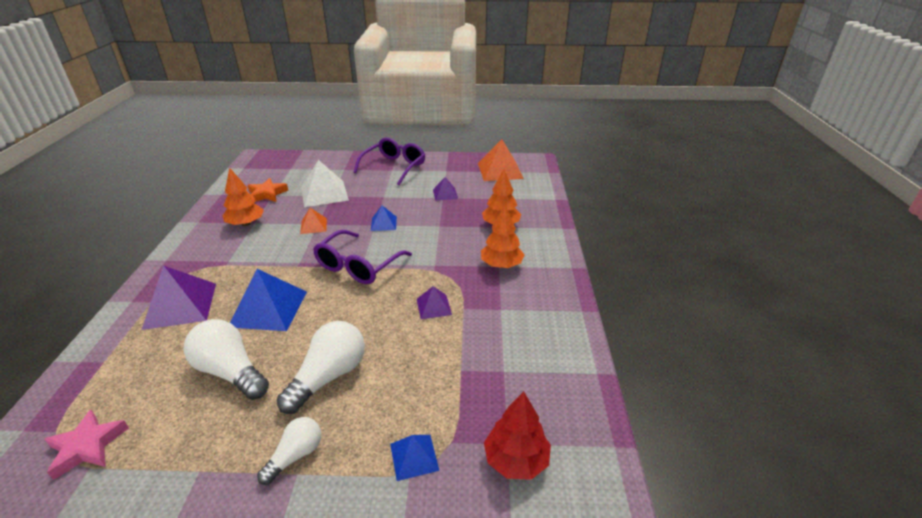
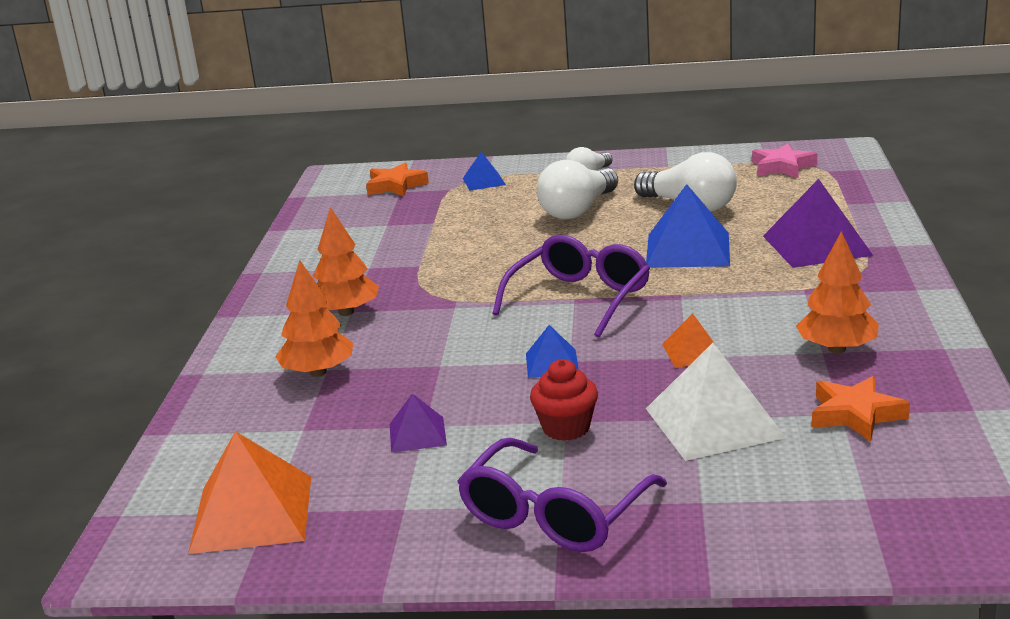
camera: 175 degrees left, 10 degrees down
purple pyramid [417,286,452,319] -> none
red tree [484,392,551,480] -> orange star [366,162,429,196]
none -> red cupcake [530,359,598,441]

